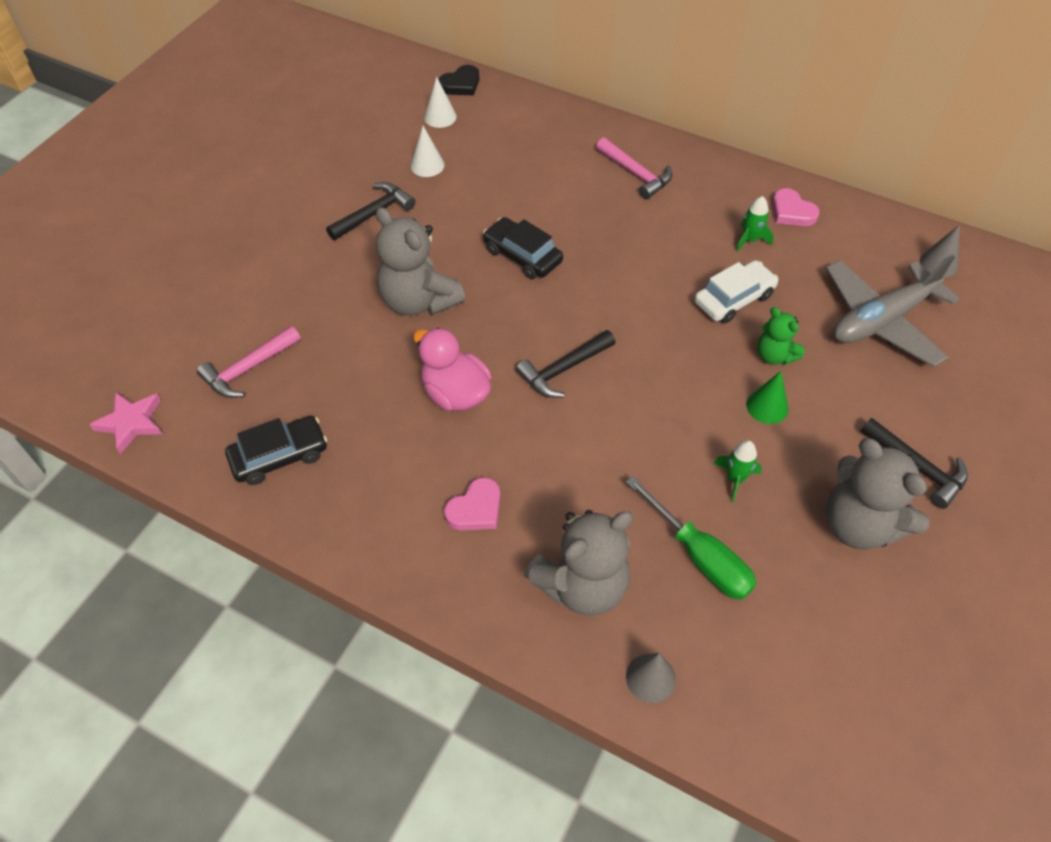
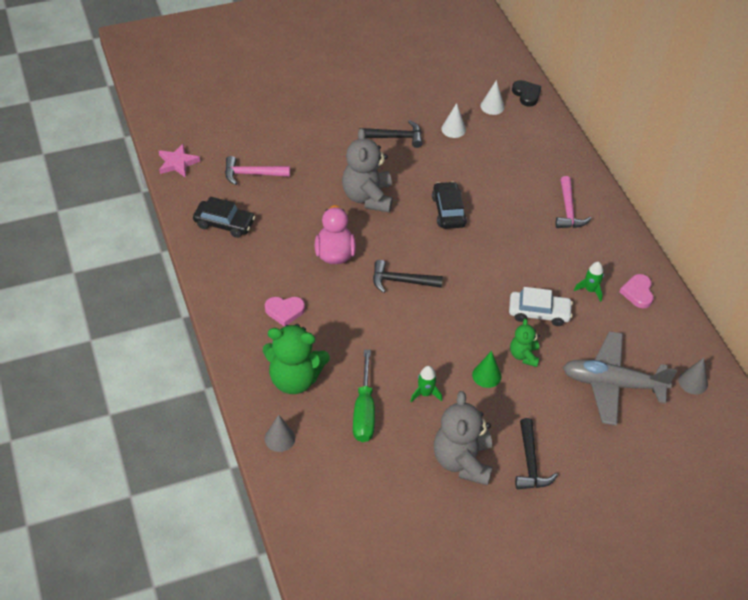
camera: 40 degrees right, 5 degrees down
black heart [438,65,479,95] -> black heart turned 120 degrees counterclockwise [512,80,541,107]
grey teddy bear [524,510,633,616] -> green teddy bear [263,324,330,394]

